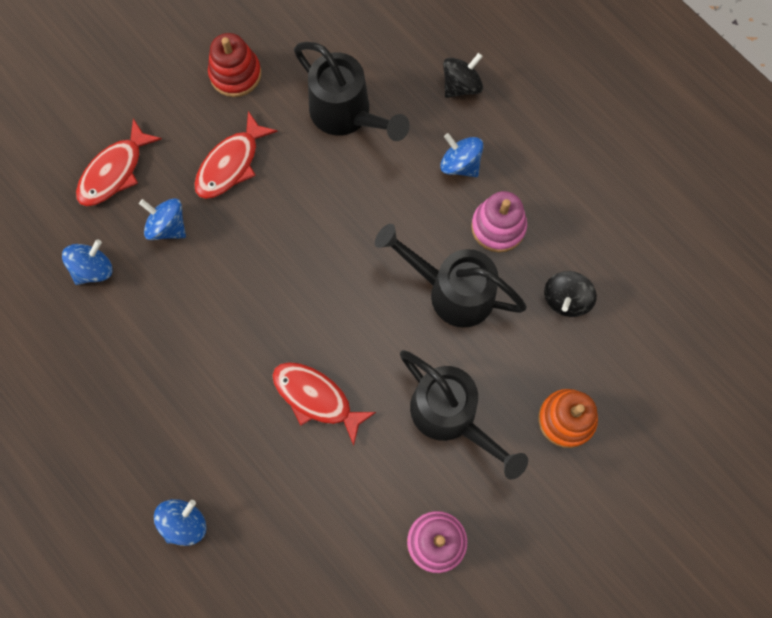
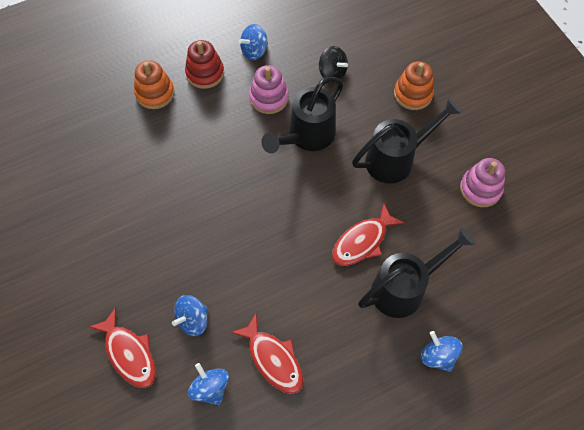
camera: 75 degrees left, 10 degrees down
red fish [194,111,278,199] -> red fish moved to [231,314,303,394]
red stacking toy [208,33,261,97] -> red stacking toy moved to [185,40,224,89]
black watering can [294,42,410,141] -> black watering can moved to [358,227,476,318]
blue spinning top [440,133,484,177] -> blue spinning top moved to [239,24,268,60]
black spinning top [443,53,483,98] -> orange stacking toy [134,60,174,109]

